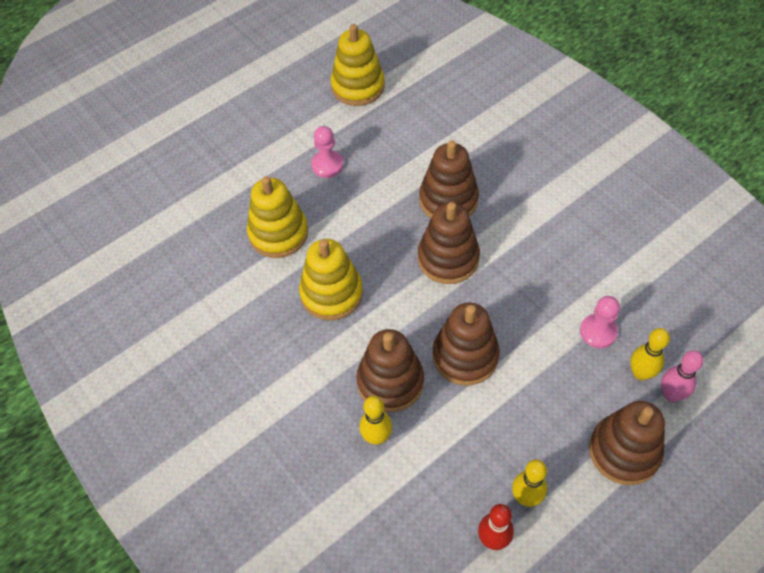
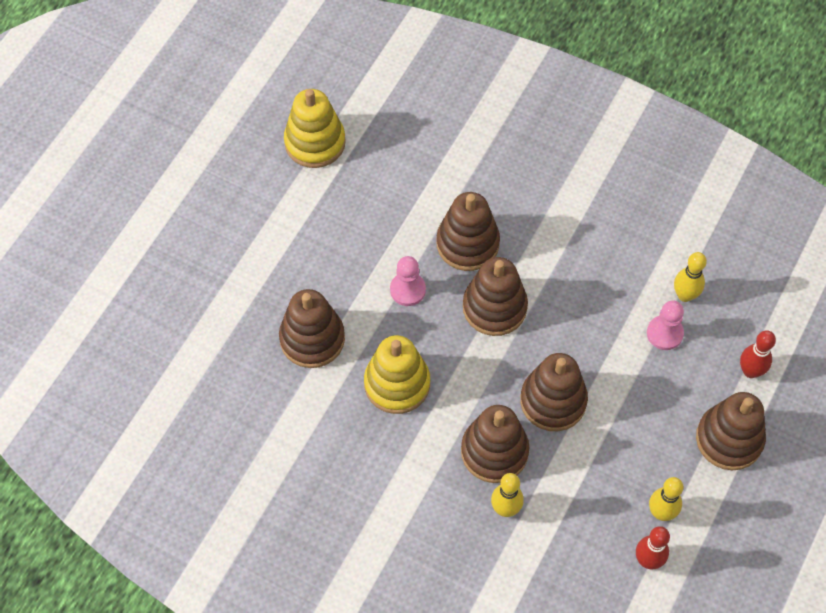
camera: 25 degrees left, 5 degrees up
yellow stacking toy [247,176,308,258] -> brown stacking toy [279,289,345,368]
pink pawn [311,126,343,178] -> pink pawn moved to [390,256,426,306]
yellow bowling pin [630,328,670,380] -> yellow bowling pin moved to [674,252,707,302]
pink bowling pin [661,350,704,402] -> red bowling pin [740,330,776,378]

